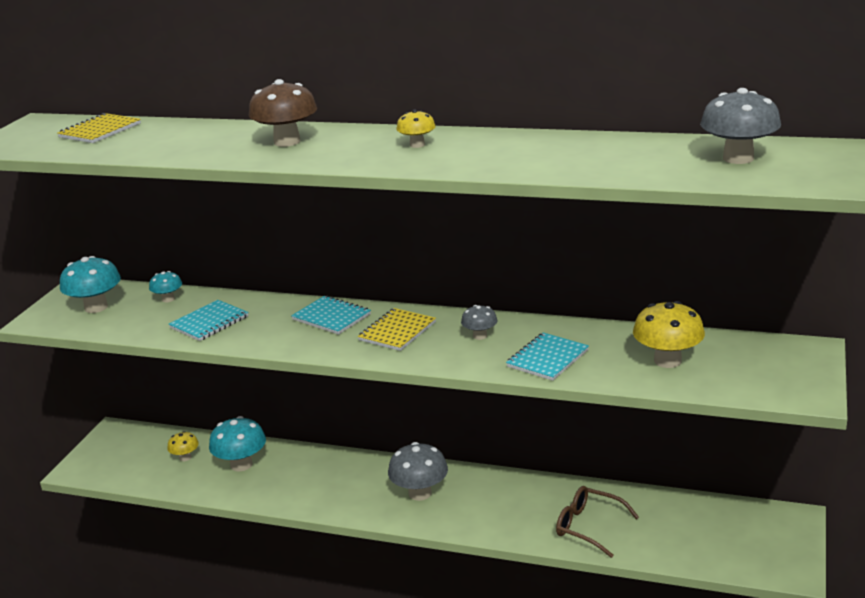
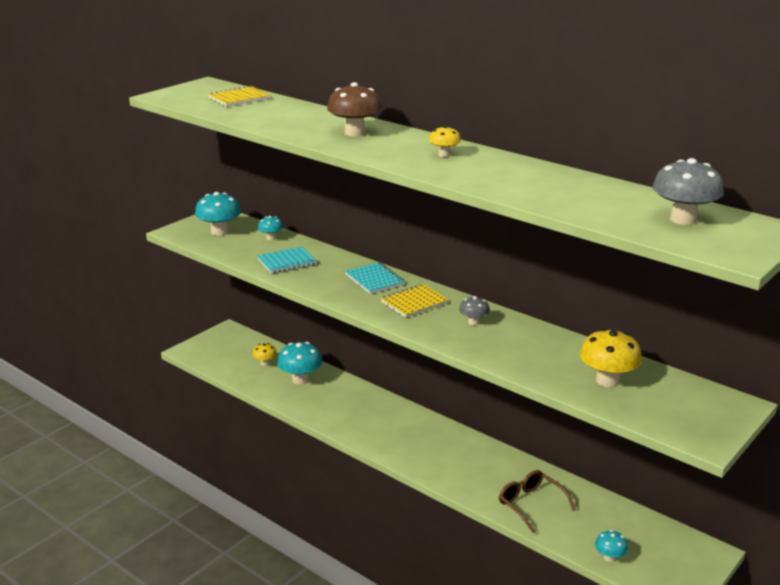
camera: 20 degrees right, 0 degrees up
grey mushroom [388,442,448,501] -> none
turquoise notebook [506,333,589,381] -> none
none -> turquoise mushroom [595,530,628,562]

